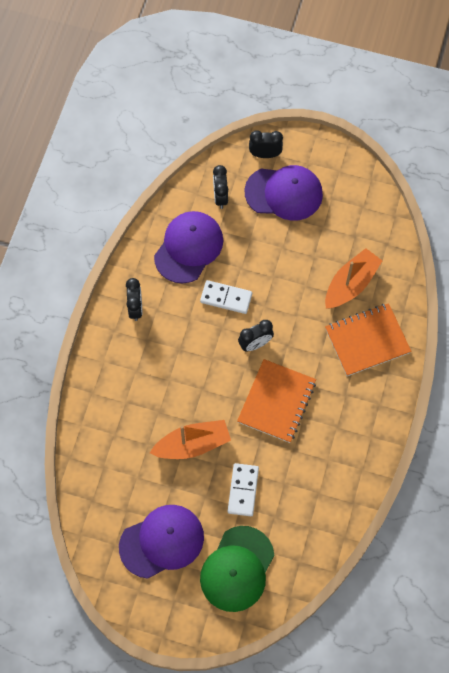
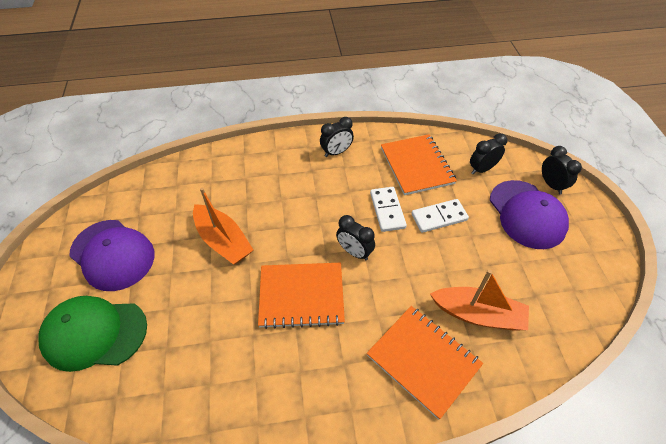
camera: 65 degrees right, 15 degrees down
purple cap [154,211,223,283] -> orange notebook [381,134,457,196]
white domino [228,463,259,516] -> white domino moved to [411,199,469,233]

